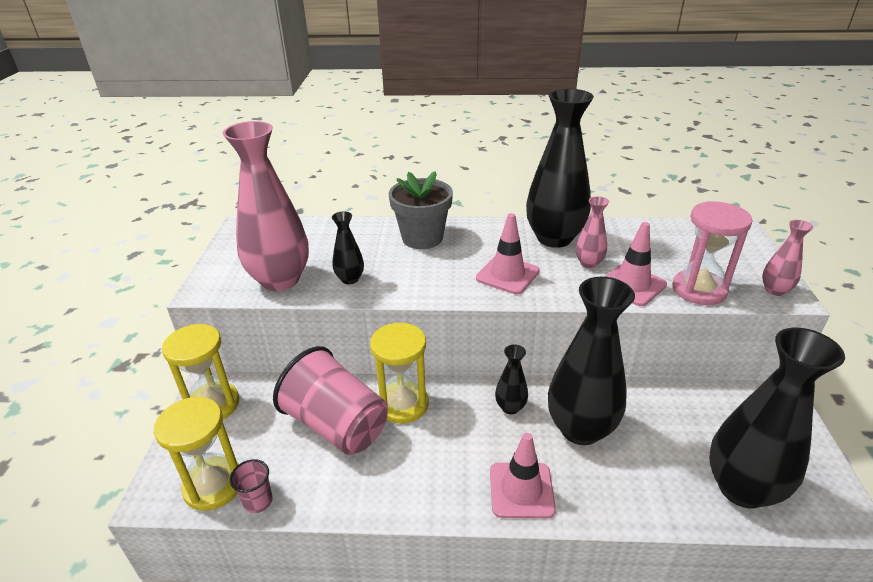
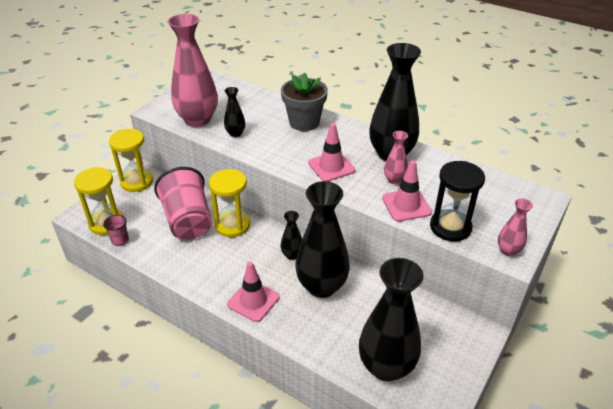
camera: 30 degrees right, 5 degrees up
pink hourglass [672,201,753,305] -> black hourglass [430,161,485,241]

